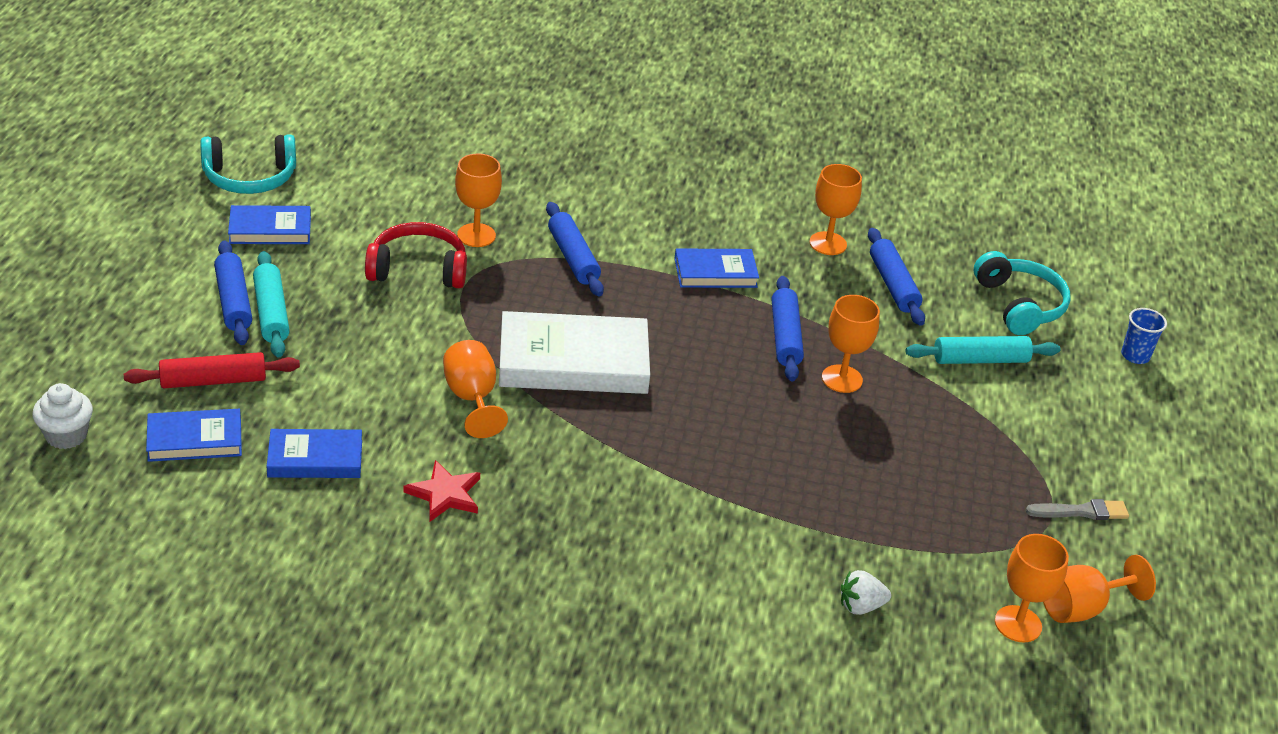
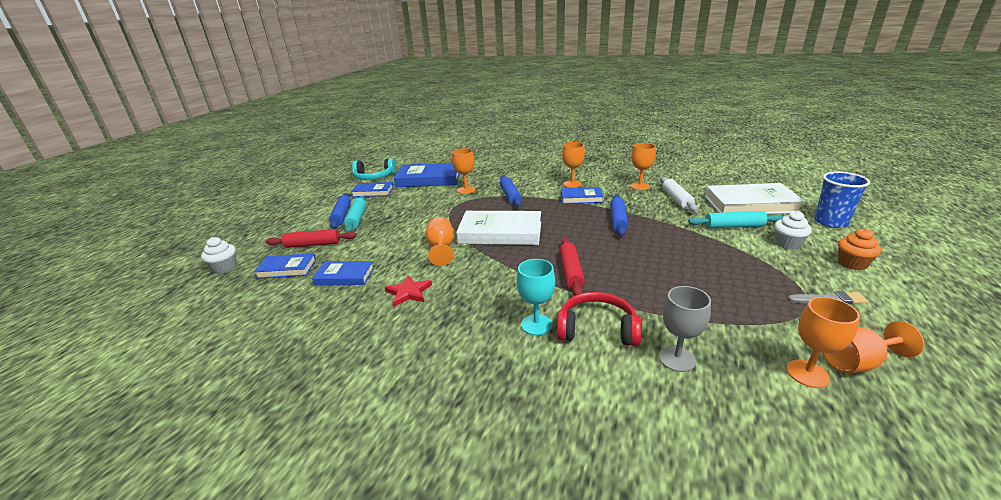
camera: 15 degrees right, 10 degrees down
red headphones [365,222,467,288] -> red headphones moved to [557,292,642,346]
orange goblet [822,295,880,393] -> orange goblet moved to [562,142,585,188]
white strawberry [841,570,891,615] -> grey goblet [659,286,711,372]
blue rolling pin [868,228,925,326] -> white rolling pin [661,177,698,212]
turquoise headphones [974,251,1071,335] -> white book [705,183,805,214]
blue cup [1121,308,1167,364] -> blue cup [814,172,870,228], size x1.69
none -> blue book [394,163,460,187]
none -> turquoise goblet [517,259,555,335]
none -> red rolling pin [559,238,585,295]
none -> white cupcake [774,211,812,249]
none -> orange cupcake [838,228,881,270]

